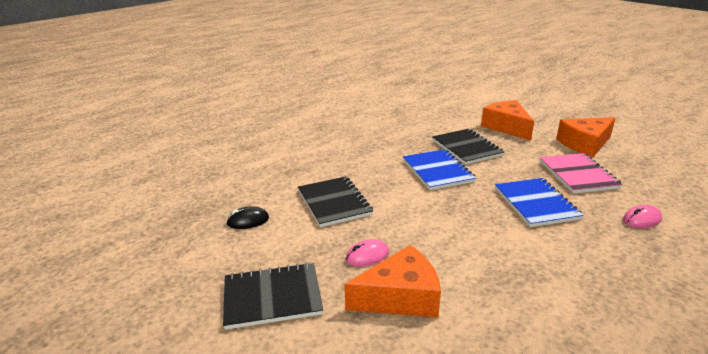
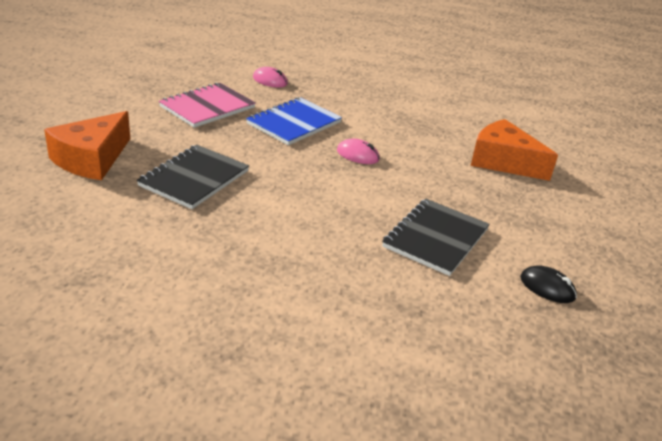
camera: 130 degrees left, 5 degrees up
black notebook [223,262,323,330] -> none
pink mouse [345,239,389,267] -> pink mouse moved to [337,139,380,164]
blue notebook [403,149,476,190] -> none
orange cheese [556,117,615,157] -> none

